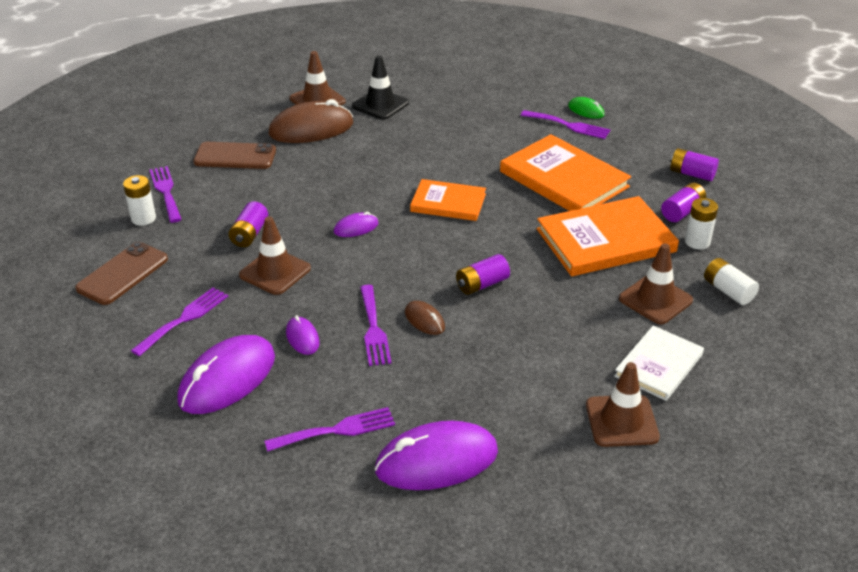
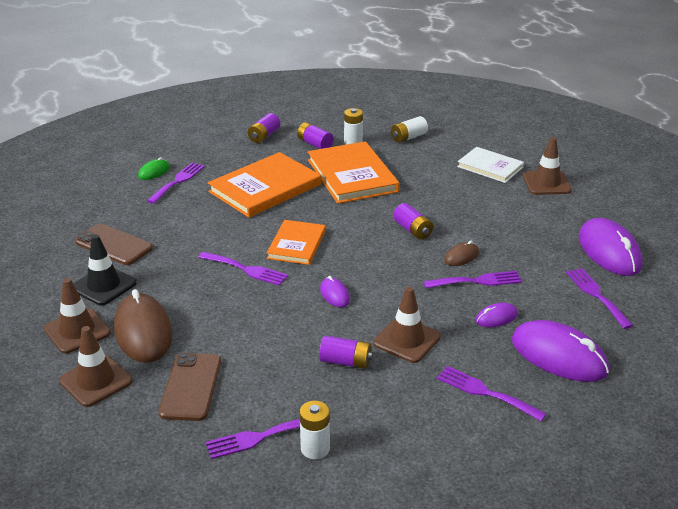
camera: 90 degrees left, 5 degrees down
brown phone [75,242,168,305] -> brown phone moved to [75,224,153,265]
brown traffic cone [619,243,693,324] -> brown traffic cone moved to [59,326,133,407]
none -> purple fork [198,252,288,285]

